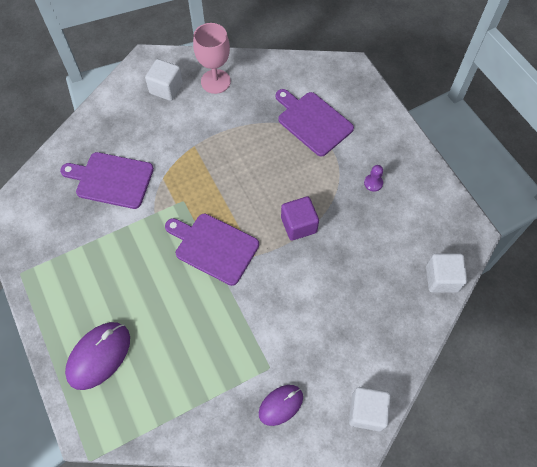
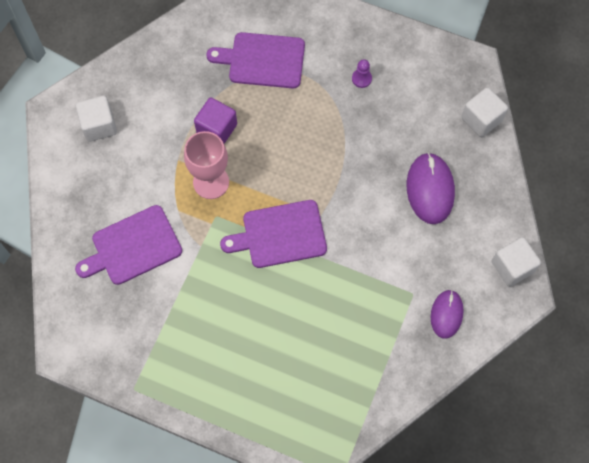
camera: 40 degrees left, 5 degrees up
purple mouse [65,322,130,390] -> purple mouse moved to [407,153,455,224]
pink goblet [193,23,231,94] -> pink goblet moved to [184,131,229,199]
purple cube [281,196,319,241] -> purple cube moved to [194,98,237,144]

